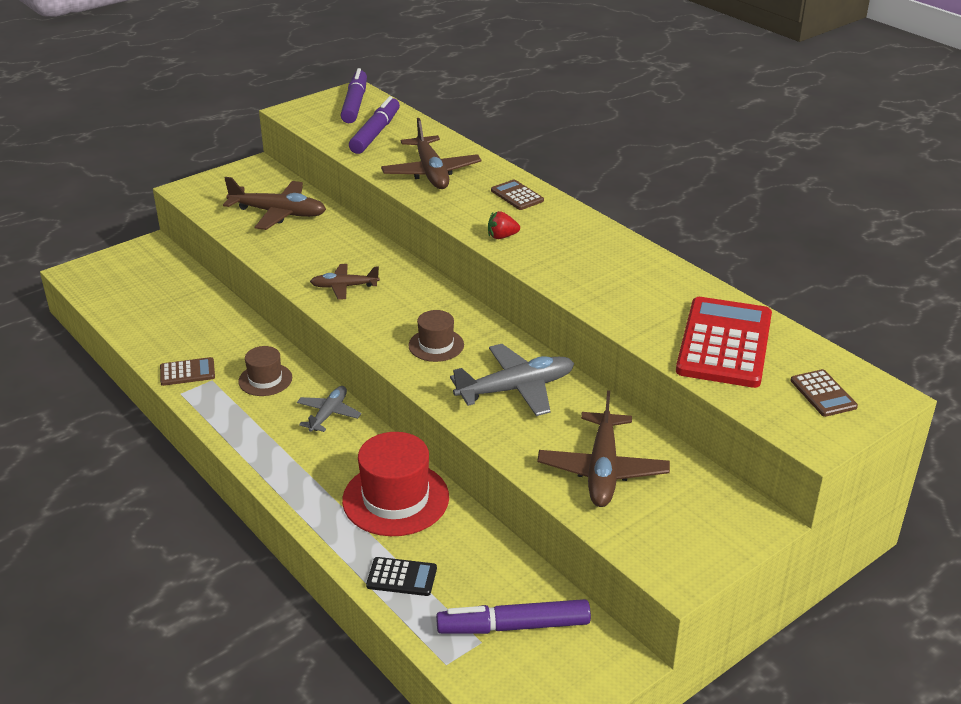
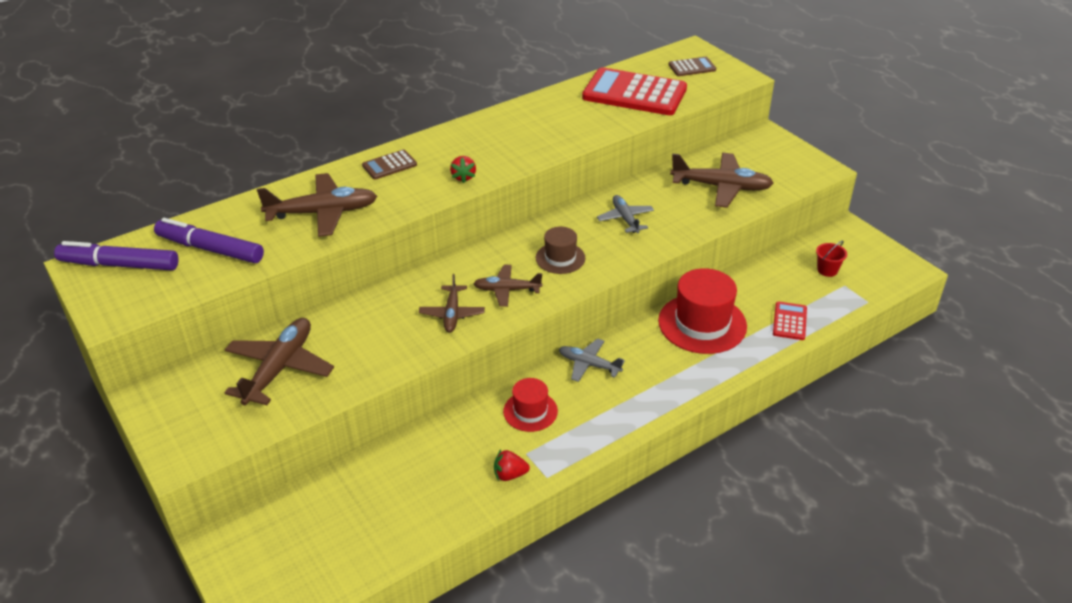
camera: 85 degrees left, 5 degrees up
brown calculator [160,357,215,386] -> red strawberry [494,450,530,481]
brown hat [238,346,292,396] -> red hat [503,378,558,432]
black calculator [366,557,437,596] -> red calculator [773,301,807,340]
purple marker [436,599,591,634] -> red bucket [816,240,847,277]
grey plane [450,344,574,416] -> grey plane [597,195,654,233], size x0.60
none -> brown plane [473,265,542,307]

